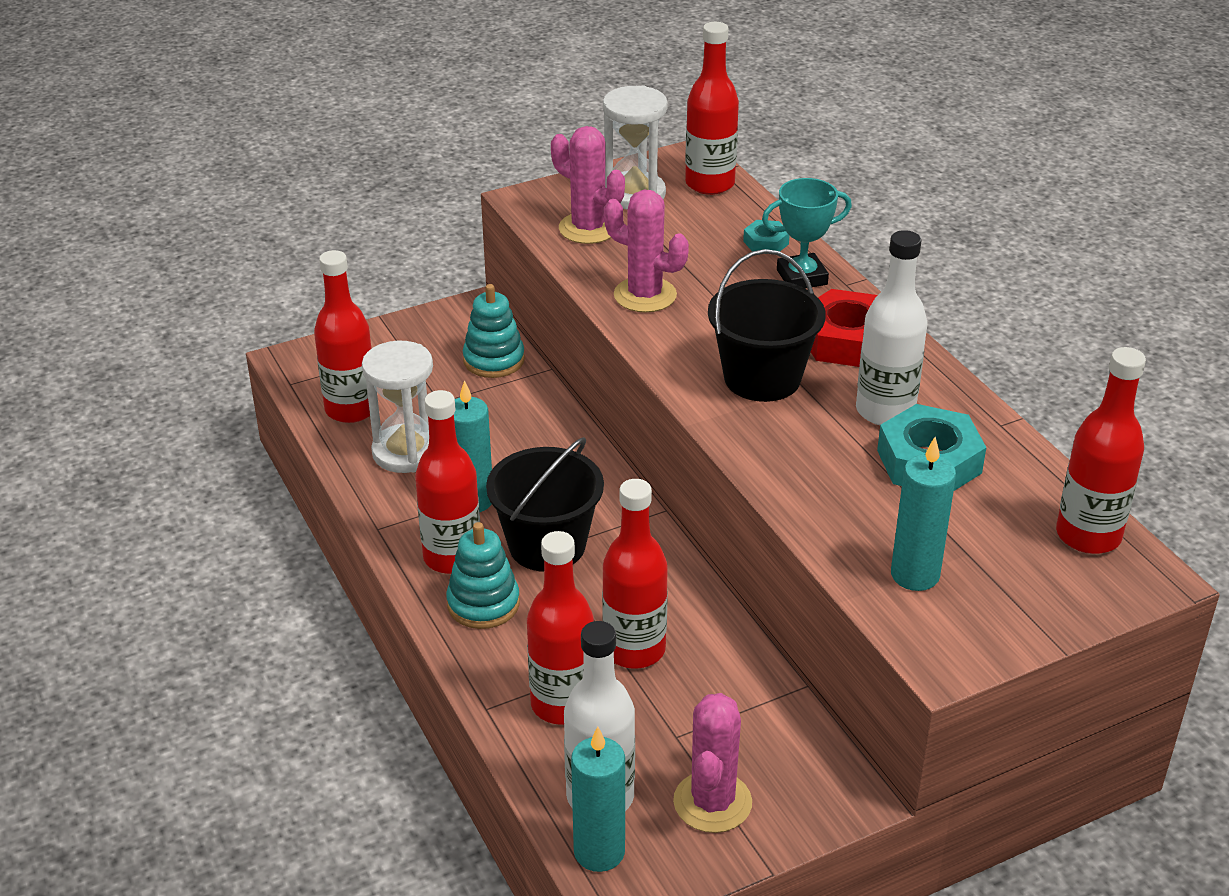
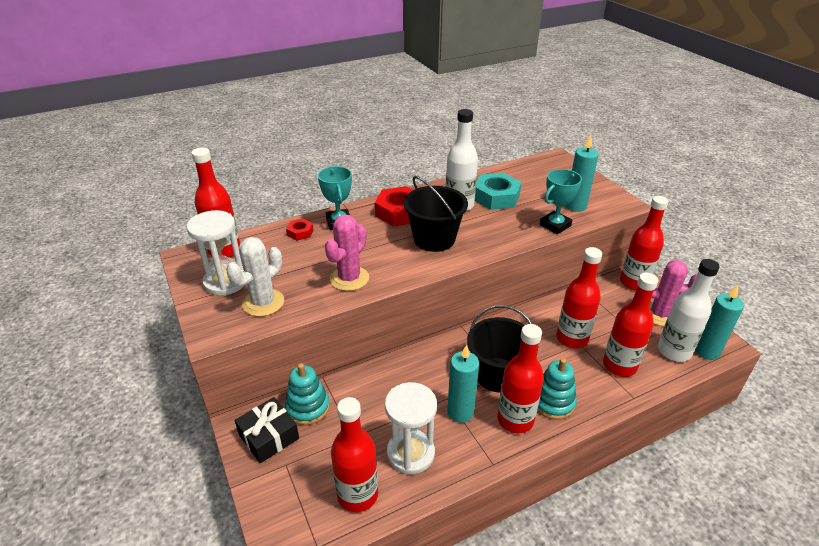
camera: 90 degrees left, 0 degrees up
pink cactus [551,126,625,244] -> white cactus [226,237,284,316]
turquoise nut [743,220,790,254] -> red nut [286,219,313,241]
red bottle [1056,347,1146,554] -> red bottle moved to [620,196,668,290]
none -> black gift [235,397,299,463]
none -> turquoise trophy [540,169,582,234]

